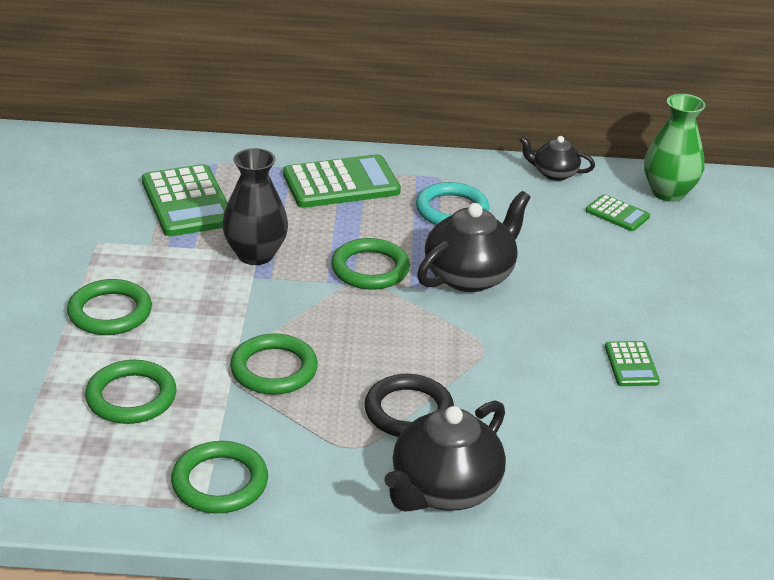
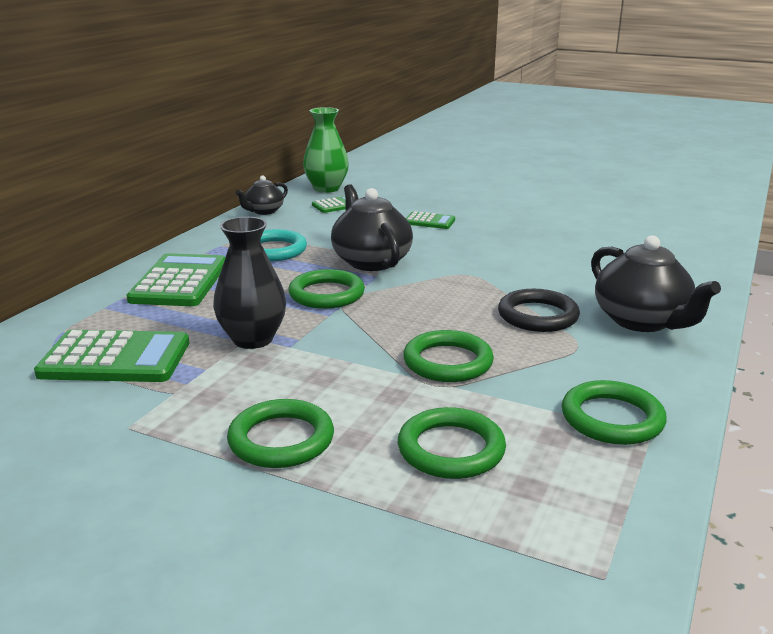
camera: 65 degrees left, 10 degrees down
green calculator [605,341,660,386] -> green calculator moved to [406,211,455,229]

